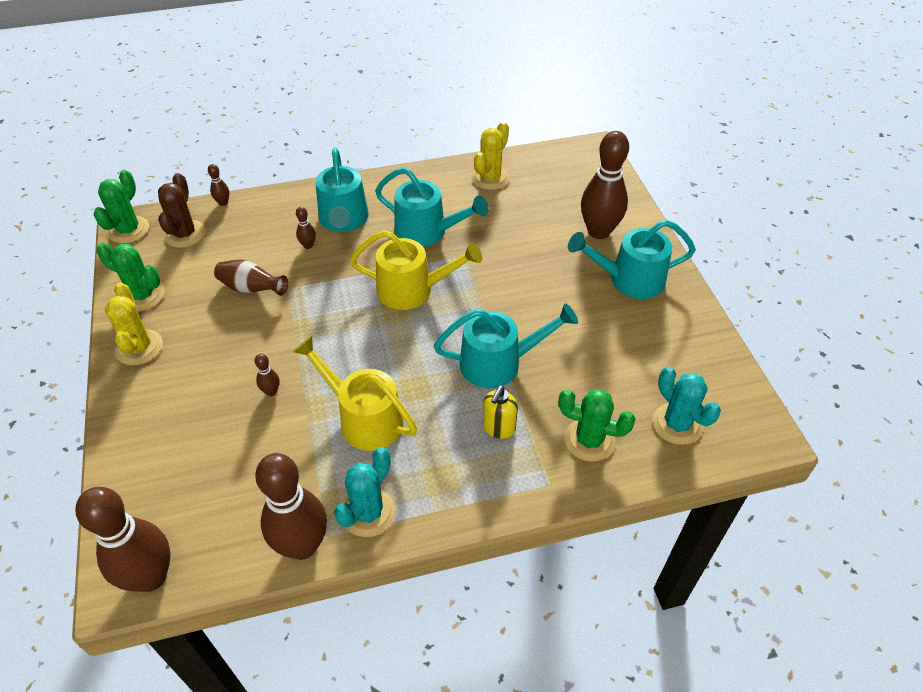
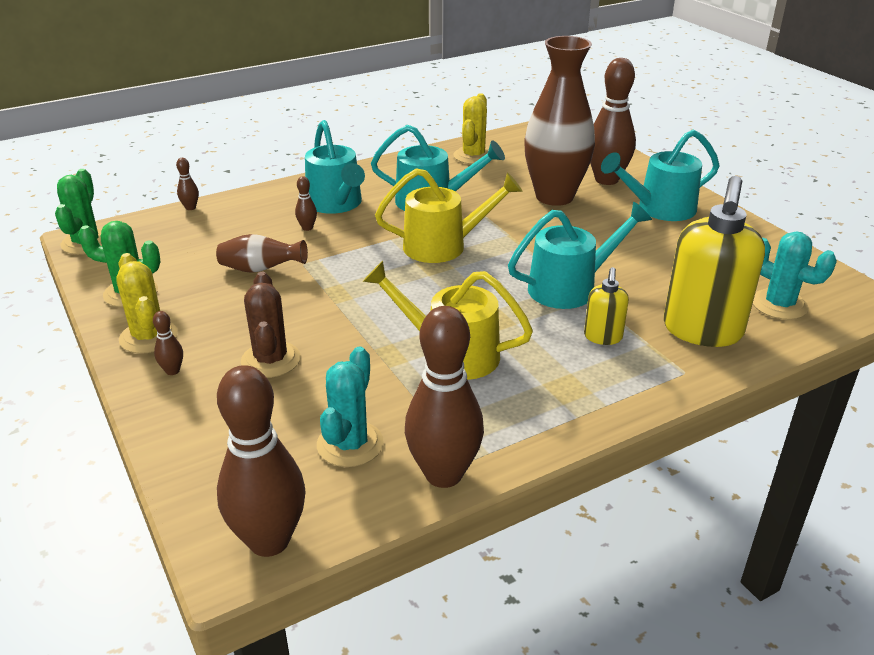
camera: 15 degrees left, 15 degrees down
brown cactus [158,173,206,248] -> brown cactus moved to [241,272,301,378]
brown bowling pin [255,354,280,396] -> brown bowling pin moved to [153,311,183,375]
turquoise cactus [334,447,396,537] -> turquoise cactus moved to [317,346,384,467]
green cactus [558,389,636,462] -> yellow soap dispenser [664,176,765,347]
none -> brown vase [524,36,595,206]

